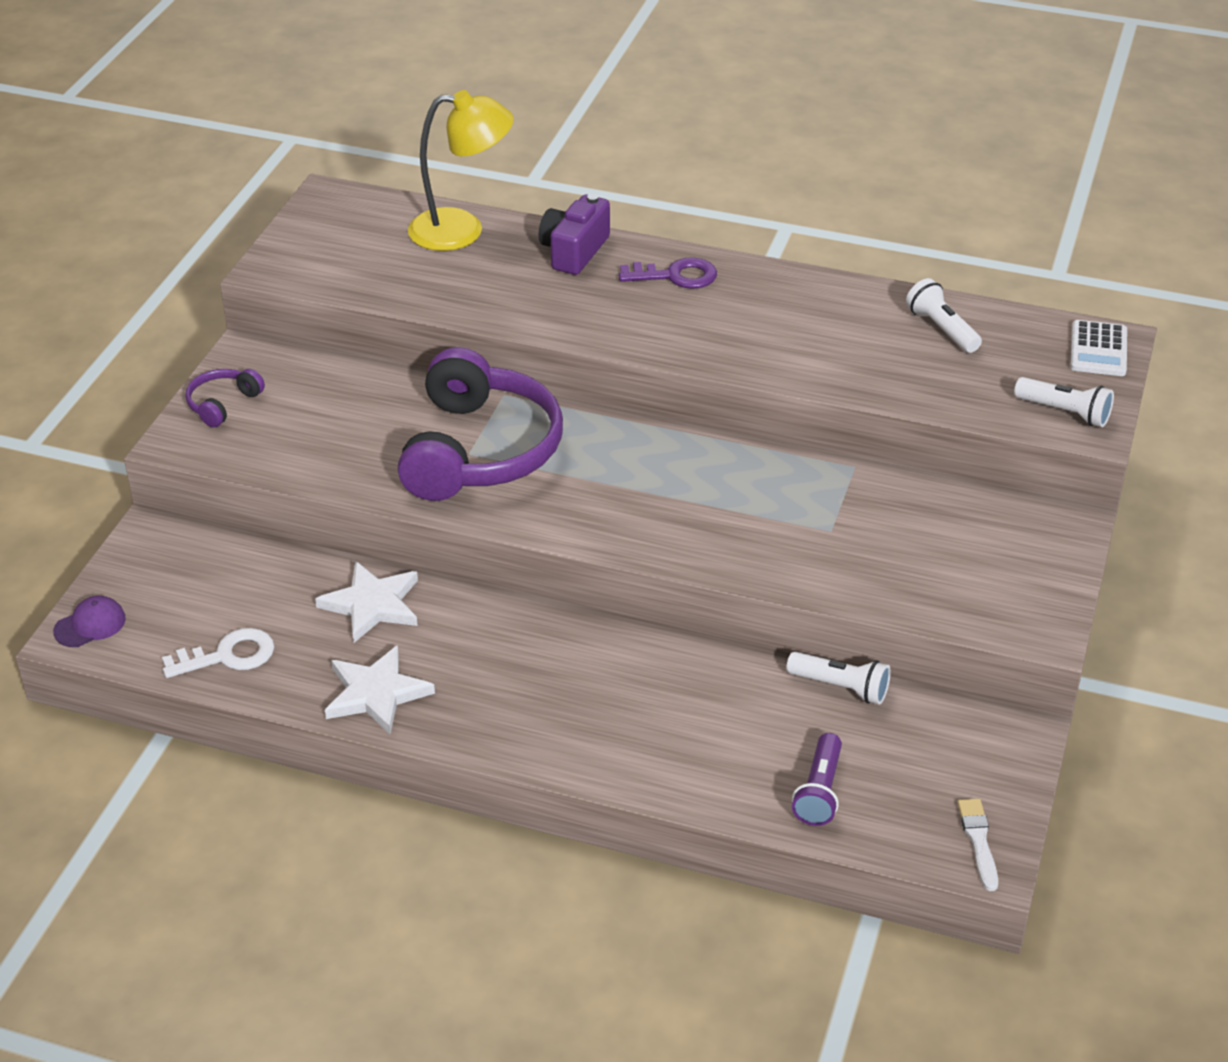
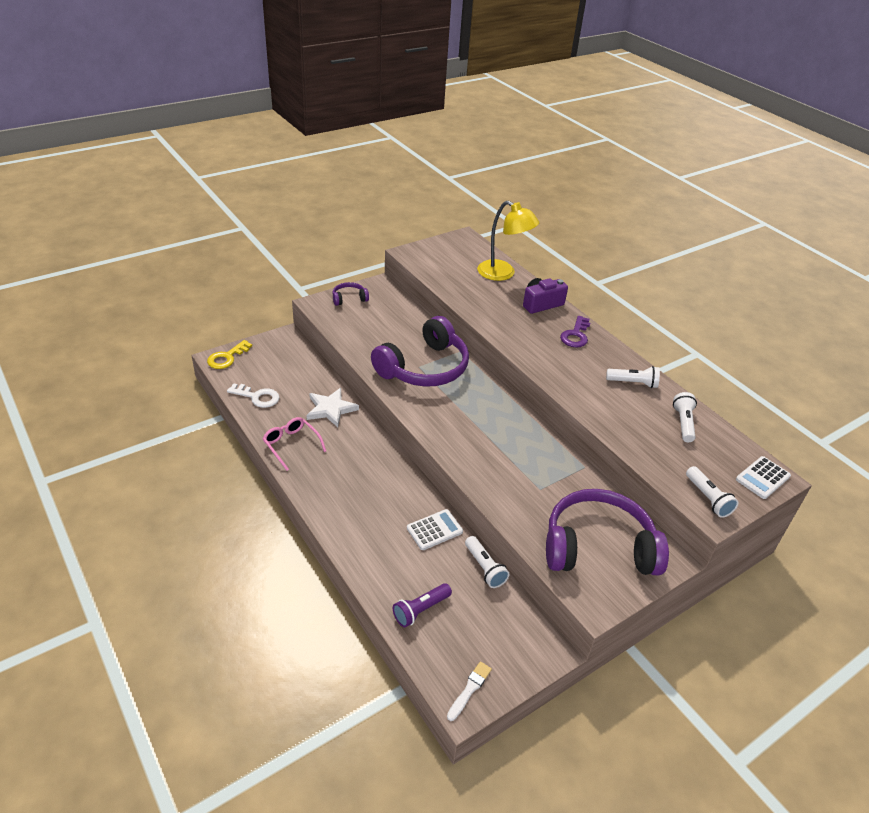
camera: 35 degrees right, 0 degrees up
purple cap [53,596,126,647] -> yellow key [207,340,252,369]
white star [325,645,435,734] -> pink glasses [263,417,326,471]
purple key [619,257,717,289] -> purple key turned 75 degrees clockwise [560,316,590,348]
none -> white calculator [407,509,463,550]
none -> purple headphones [546,489,669,575]
none -> white flashlight [606,366,660,388]

